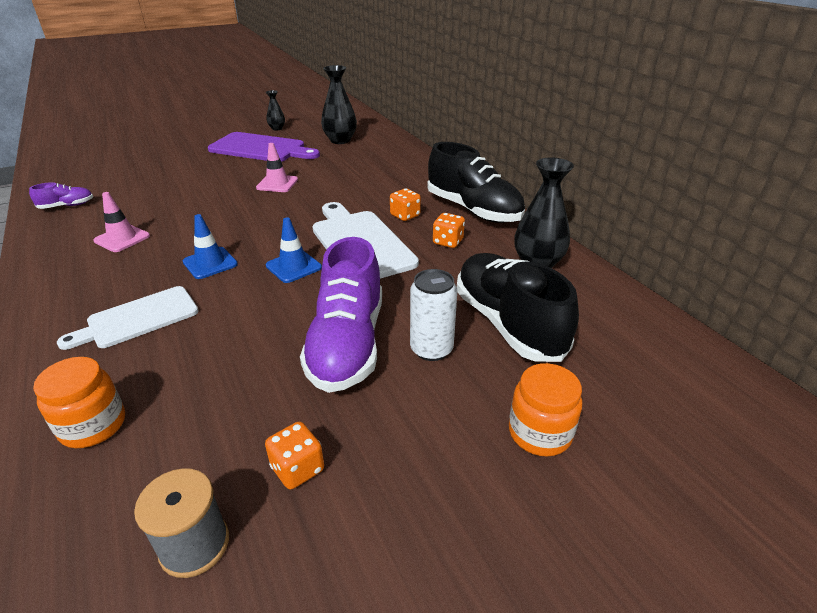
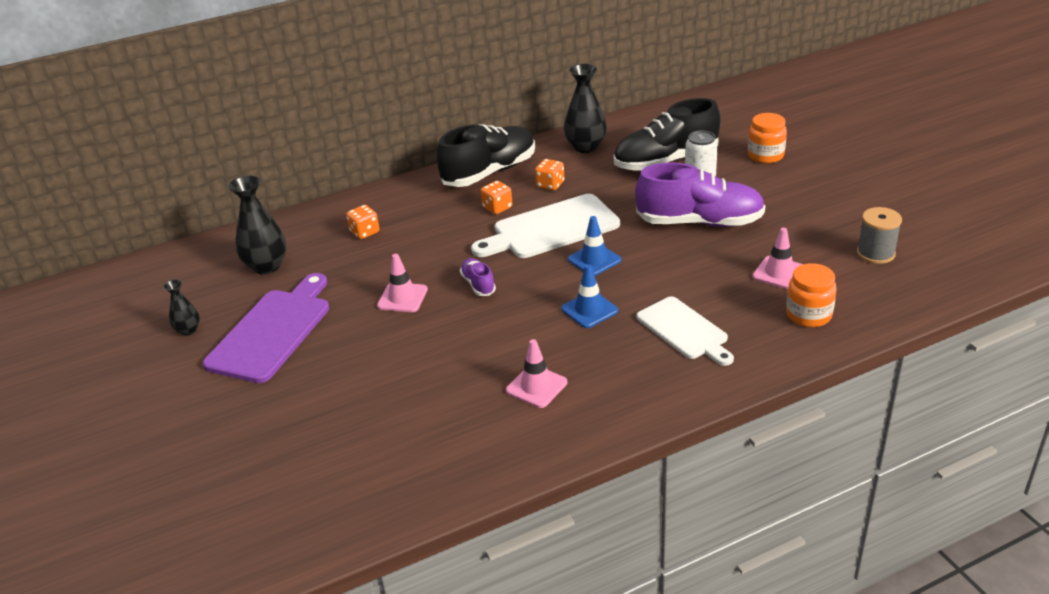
camera: 85 degrees left, 0 degrees up
purple shoe [29,182,93,209] -> purple shoe moved to [460,258,496,296]
orange dice [265,422,324,489] -> orange dice moved to [346,205,380,239]
none -> pink traffic cone [753,227,803,289]

